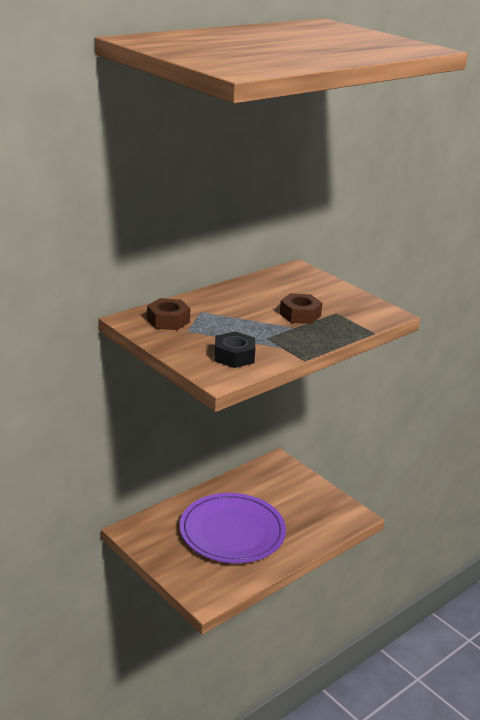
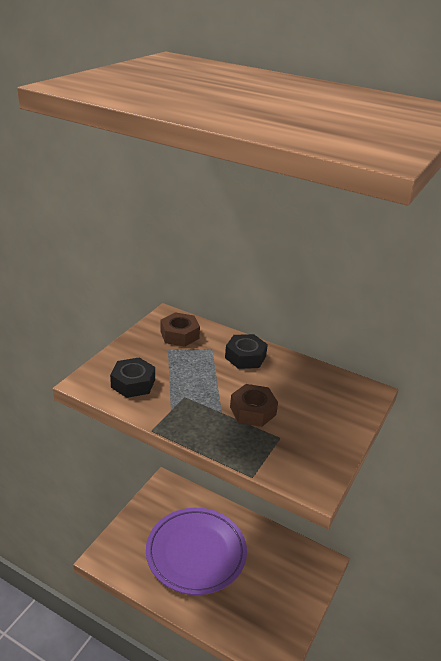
camera: 70 degrees right, 5 degrees up
none -> black nut [225,334,268,369]

